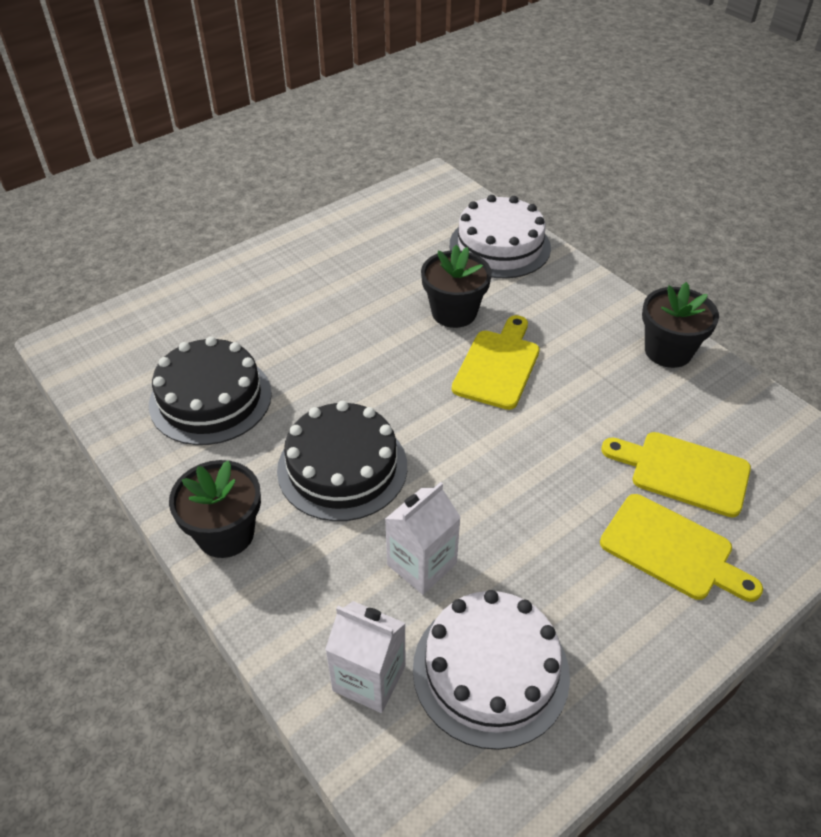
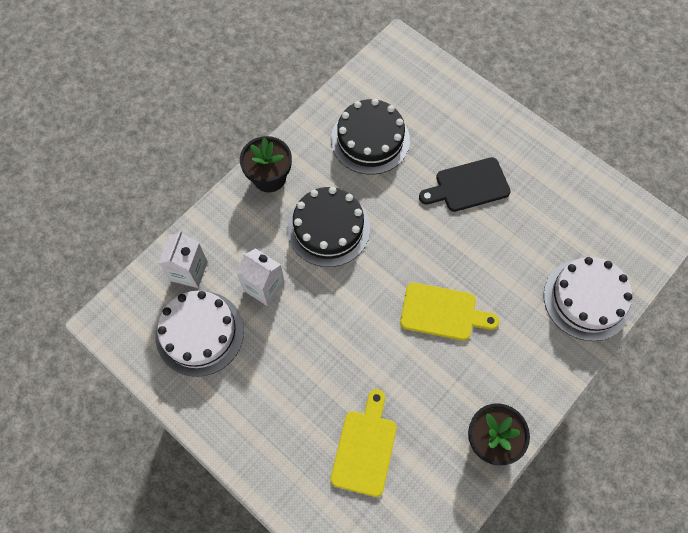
camera: 80 degrees right, 20 degrees up
black flower pot [421,245,492,328] -> none
yellow cutting board [600,494,763,602] -> none
none -> black cutting board [419,157,511,212]

